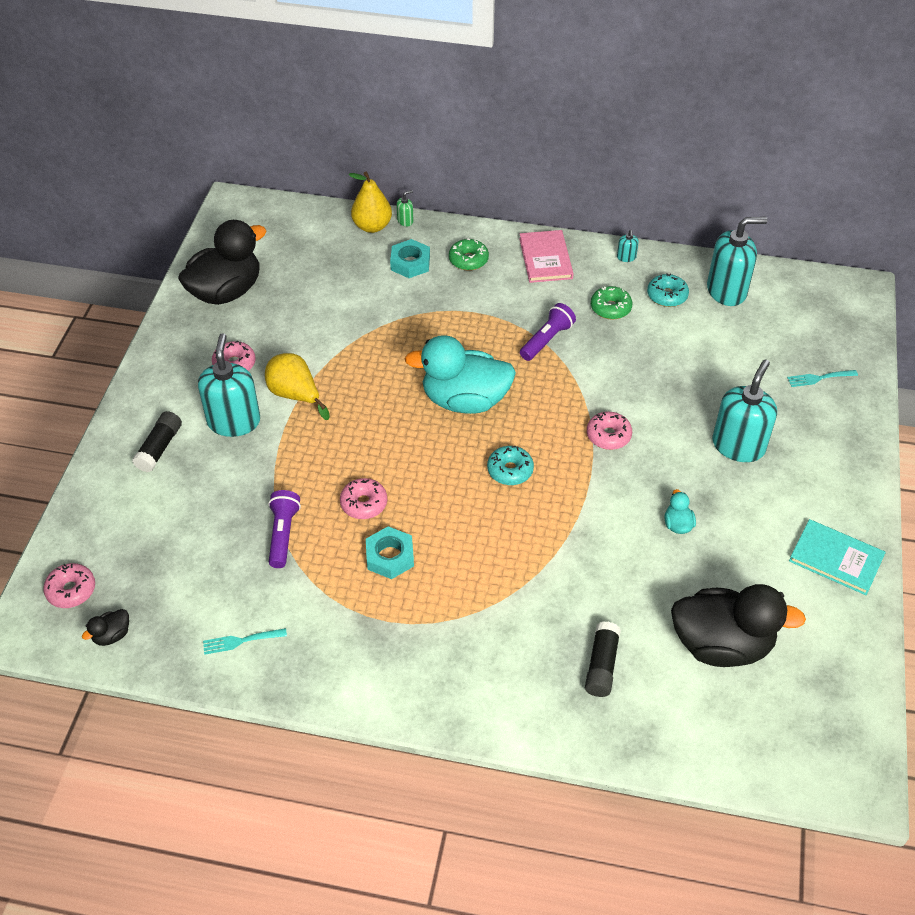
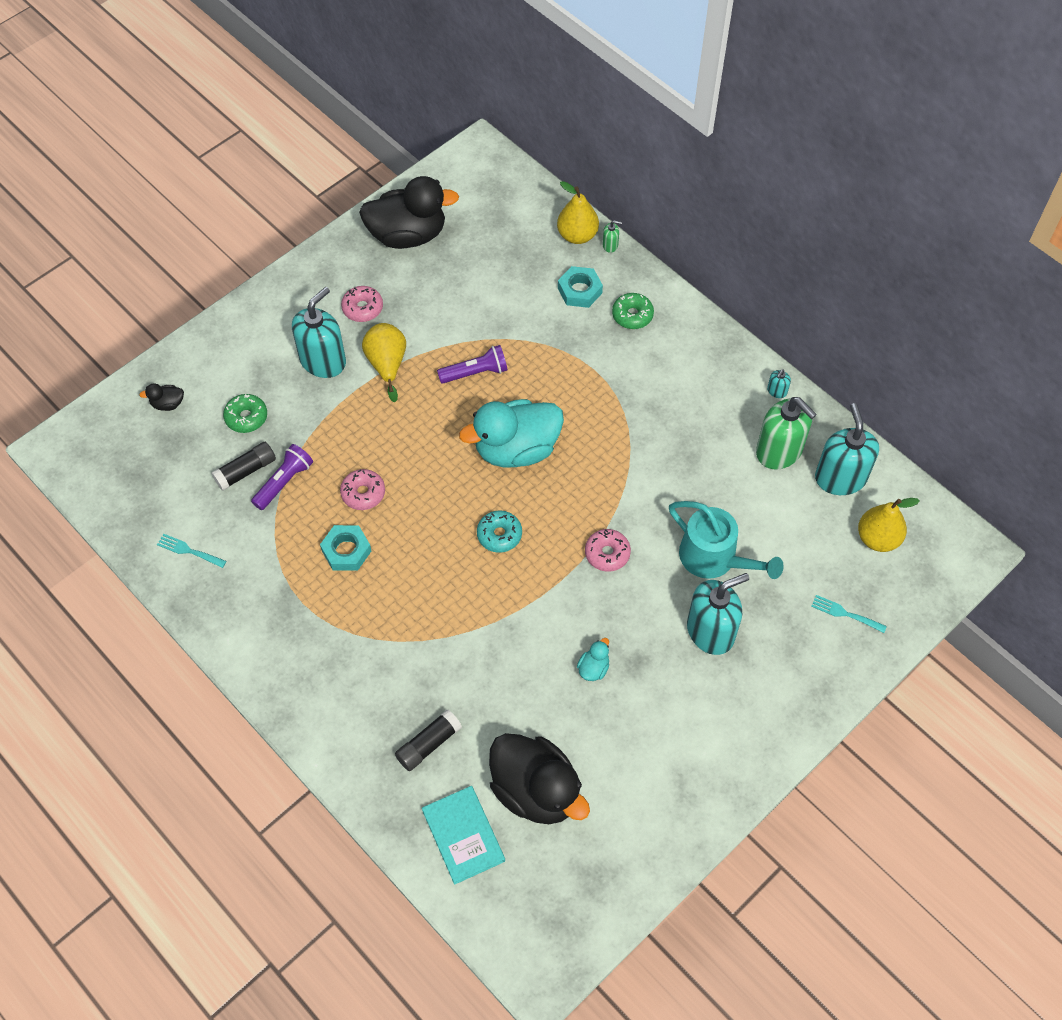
camera: 35 degrees right, 10 degrees up
pink donut [43,563,95,608] -> none
black duck [82,609,129,646] -> black duck moved to [139,383,184,411]
black glue stick [132,411,182,472] -> black glue stick moved to [211,442,276,491]
turquoise duck [405,335,516,414] -> turquoise duck turned 60 degrees counterclockwise [459,399,564,468]
pink book [519,230,574,283] -> none
purple flashlight [520,303,576,361] -> purple flashlight moved to [437,345,508,384]
green donut [591,286,633,319] -> green donut moved to [223,394,267,433]
turquoise donut [647,273,689,307] -> green soap dispenser [756,397,817,469]
turquoise soap dispenser [707,217,768,306] -> turquoise soap dispenser turned 120 degrees counterclockwise [815,403,879,495]
turquoise book [789,519,886,595] -> turquoise book moved to [422,786,505,885]
none -> turquoise watering can [669,501,784,579]
none -> yellow pear [858,498,919,552]

